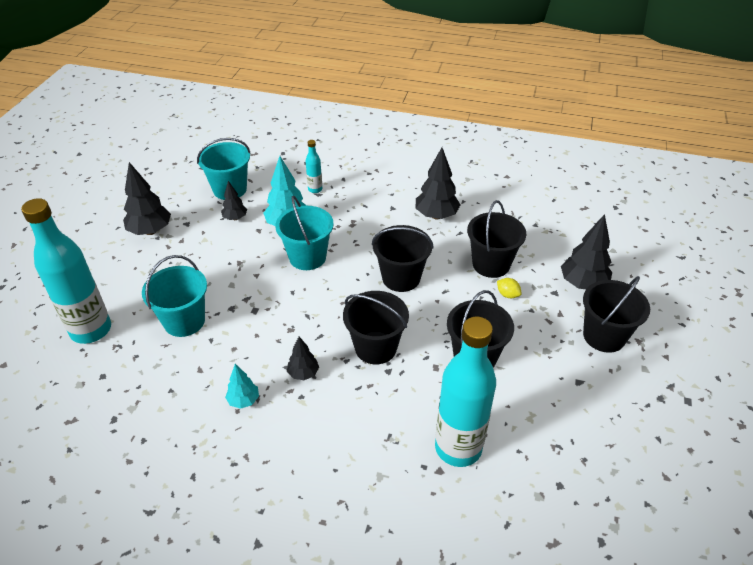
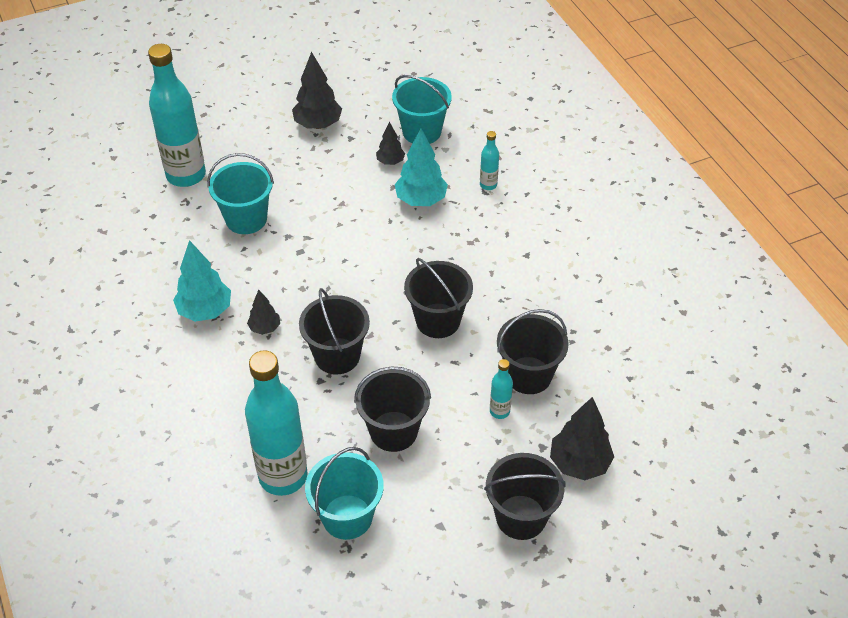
camera: 50 degrees right, 5 degrees up
turquoise tree [225,364,259,409] -> turquoise tree [173,240,231,322], size x1.75
turquoise bucket [275,196,334,270] -> turquoise bucket moved to [305,447,384,540]
black tree [416,148,460,219] -> none
yellow lemon [497,278,522,298] -> turquoise bottle [490,359,513,419]

